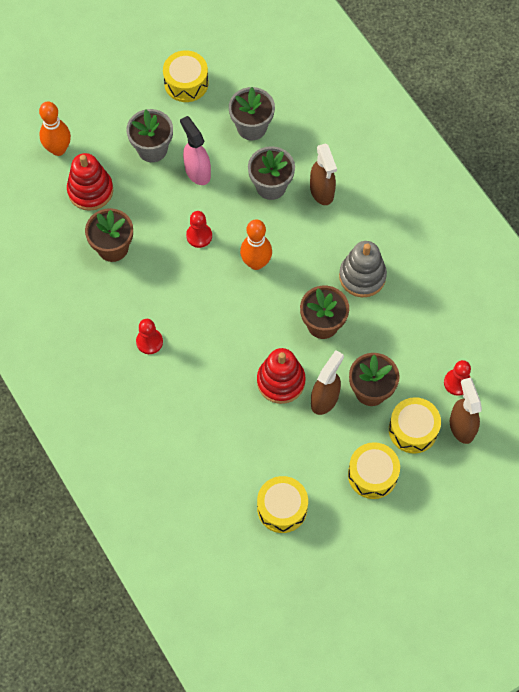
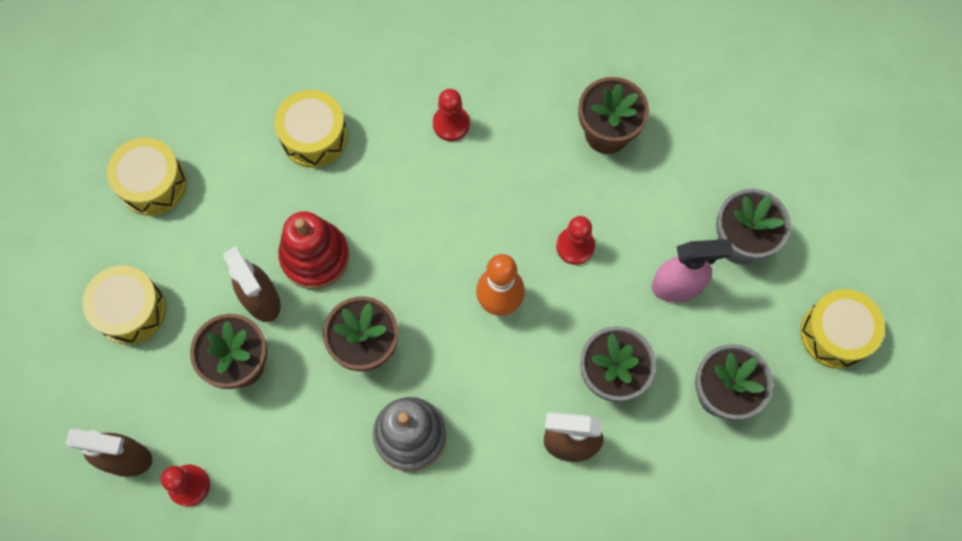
camera: 115 degrees right, 5 degrees up
orange bowling pin [39,101,71,156] -> none
red stacking toy [67,153,113,211] -> none
yellow drum [389,397,441,454] -> yellow drum moved to [275,90,348,168]

